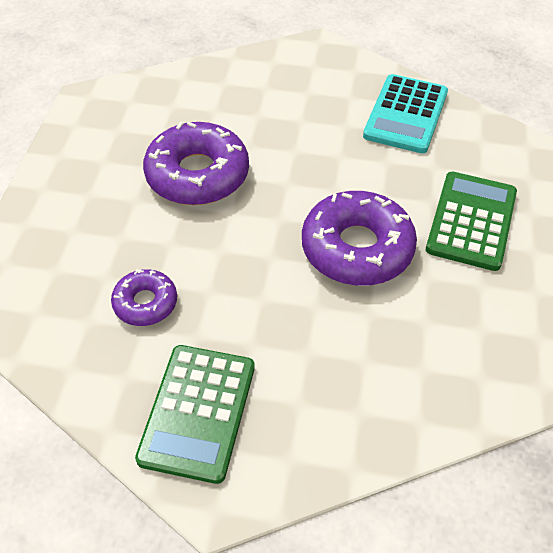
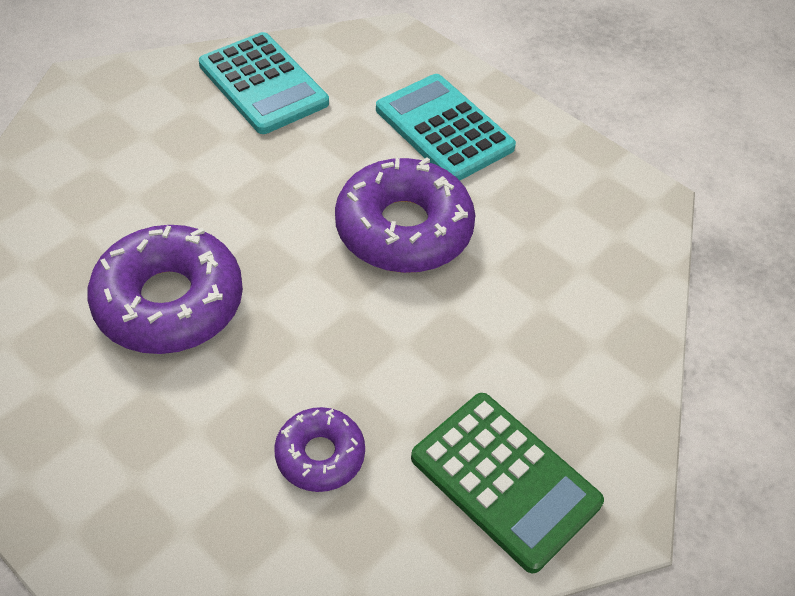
camera: 60 degrees left, 0 degrees up
green calculator [426,172,517,271] -> turquoise calculator [376,74,516,181]

